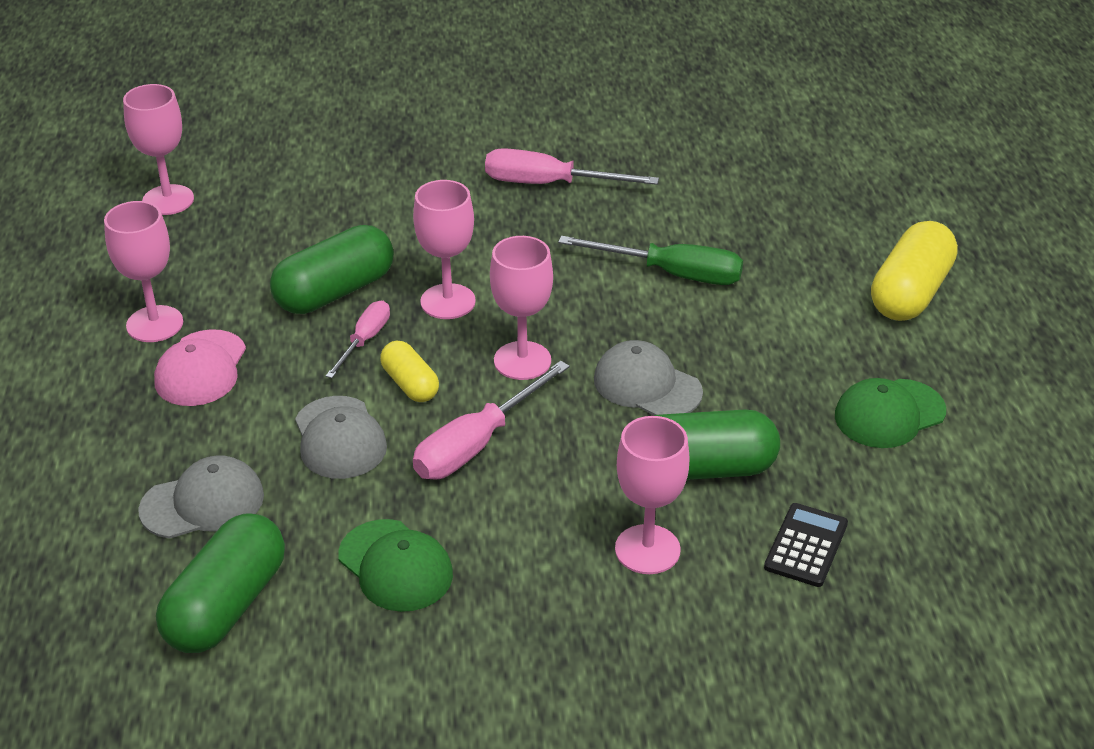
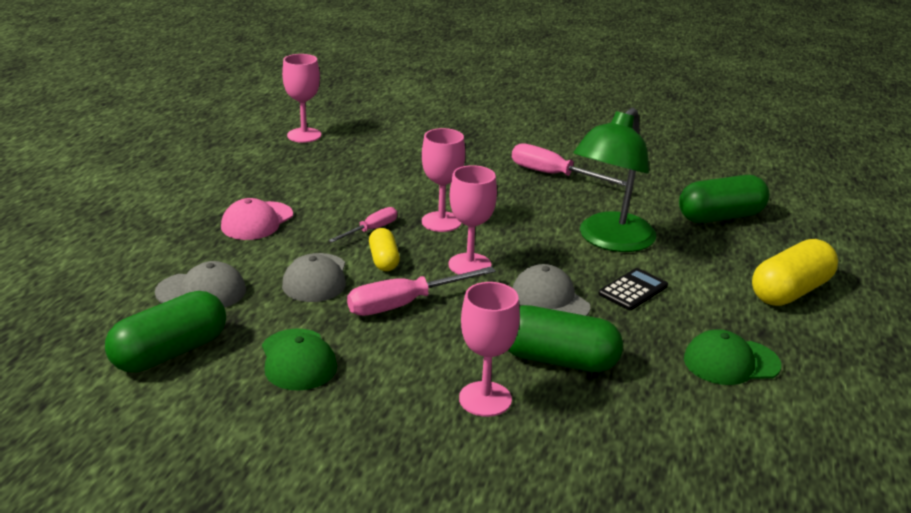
camera: 20 degrees right, 10 degrees down
pink goblet [104,201,183,342] -> none
green capsule [270,225,394,314] -> green capsule moved to [679,175,770,223]
green screwdriver [558,236,743,285] -> green lamp [574,108,656,252]
black calculator [764,503,848,587] -> black calculator moved to [599,268,668,310]

